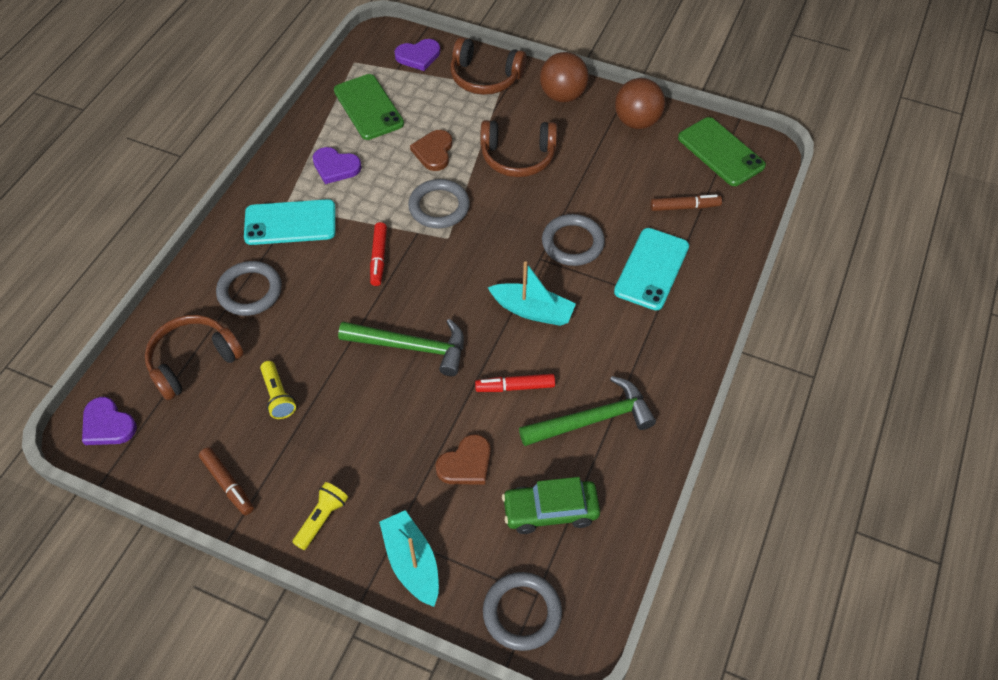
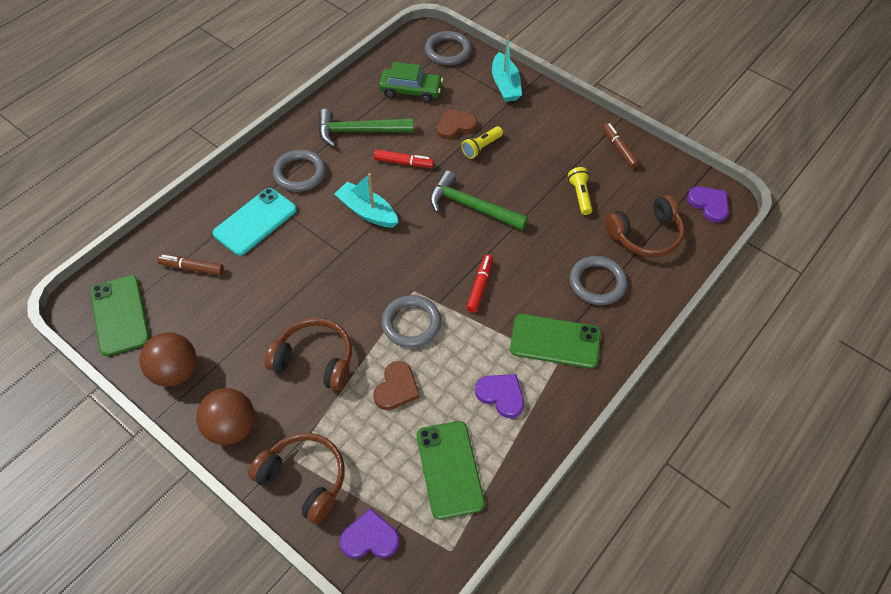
camera: 165 degrees left, 0 degrees up
turquoise phone [244,199,336,245] -> green phone [510,314,601,369]
yellow flashlight [292,482,348,550] -> yellow flashlight moved to [461,126,503,159]
grey ring [542,214,605,266] -> grey ring moved to [273,150,326,192]

